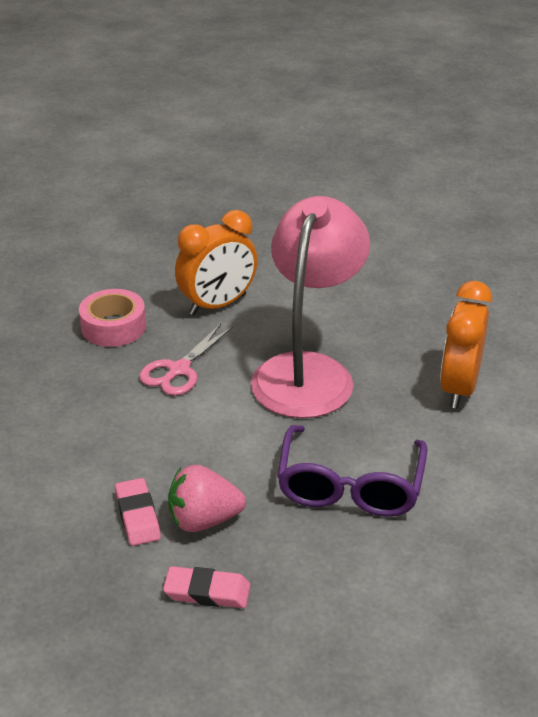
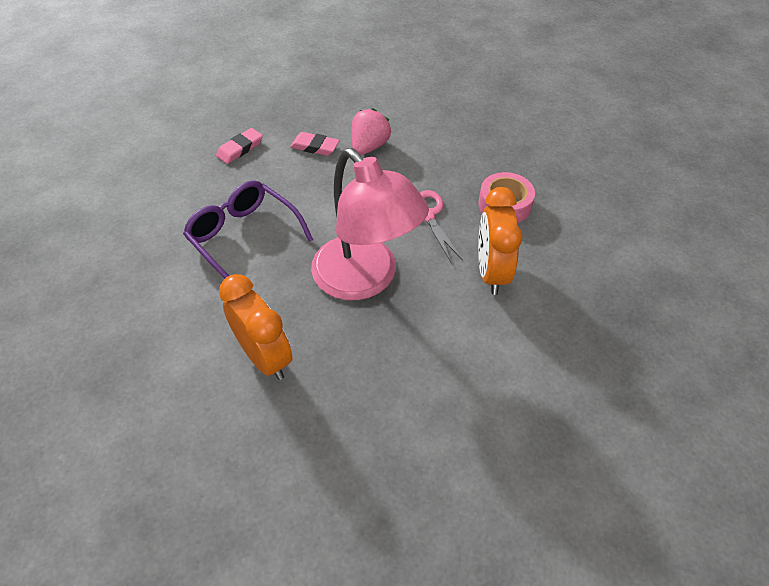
camera: 125 degrees right, 15 degrees up
pink strawberry [168,465,246,532] -> pink strawberry moved to [351,108,391,155]

